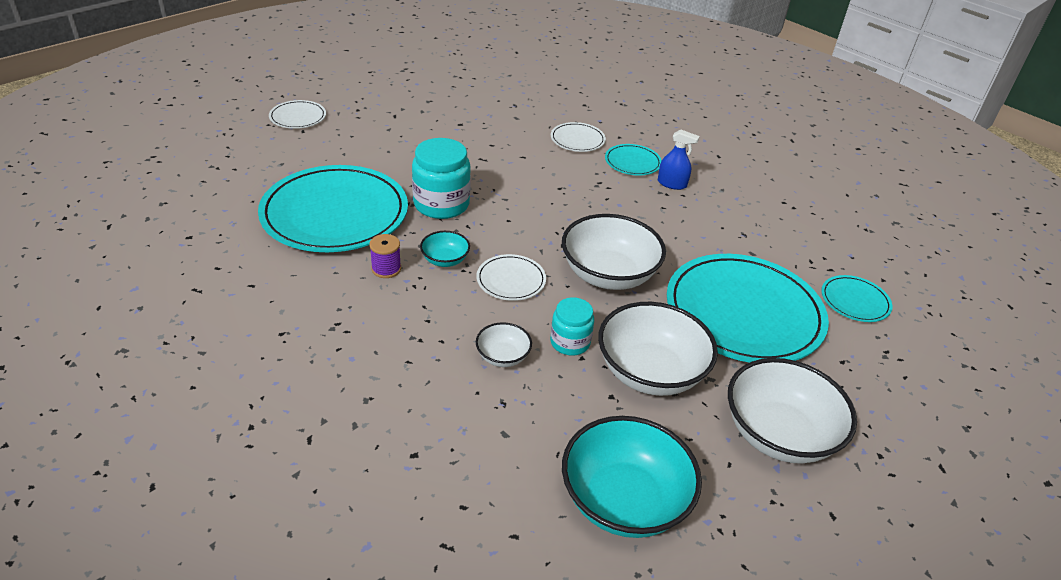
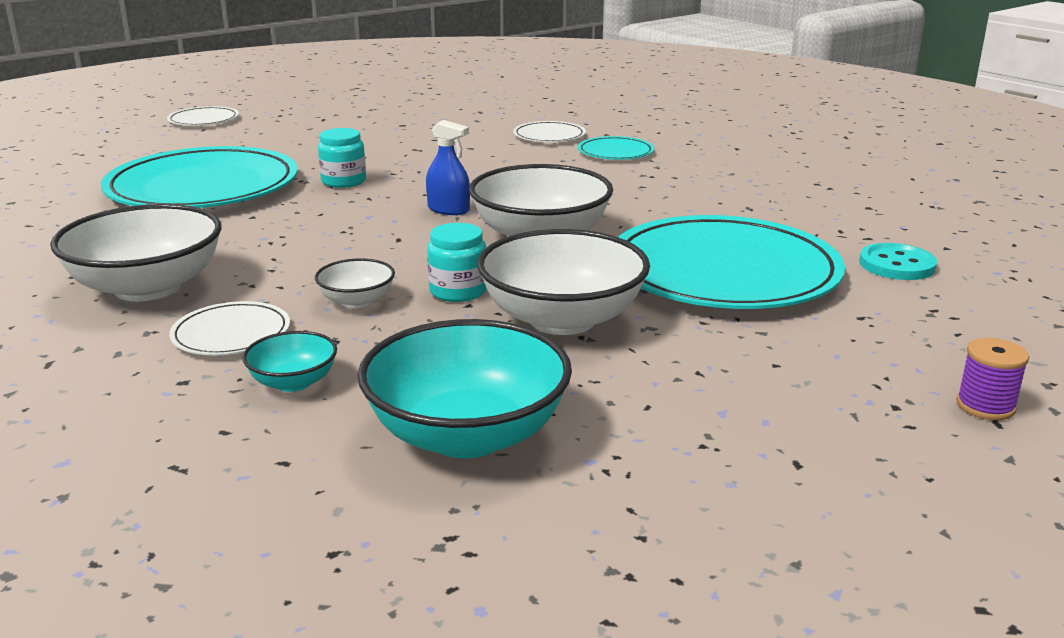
camera: 10 degrees right, 15 degrees down
purple spool [369,234,401,278] -> purple spool moved to [956,338,1029,420]
turquoise jar [412,138,471,219] -> turquoise jar [318,128,366,188], size x0.61
turquoise bowl [420,231,470,267] -> turquoise bowl moved to [242,331,337,392]
white plate [476,254,546,301] -> white plate moved to [169,301,290,355]
blue spray bottle [658,129,699,190] -> blue spray bottle moved to [426,120,470,215]
white bowl [728,358,857,464] -> white bowl moved to [50,204,221,301]
turquoise plate [821,275,892,322] -> turquoise button [859,243,937,280]

